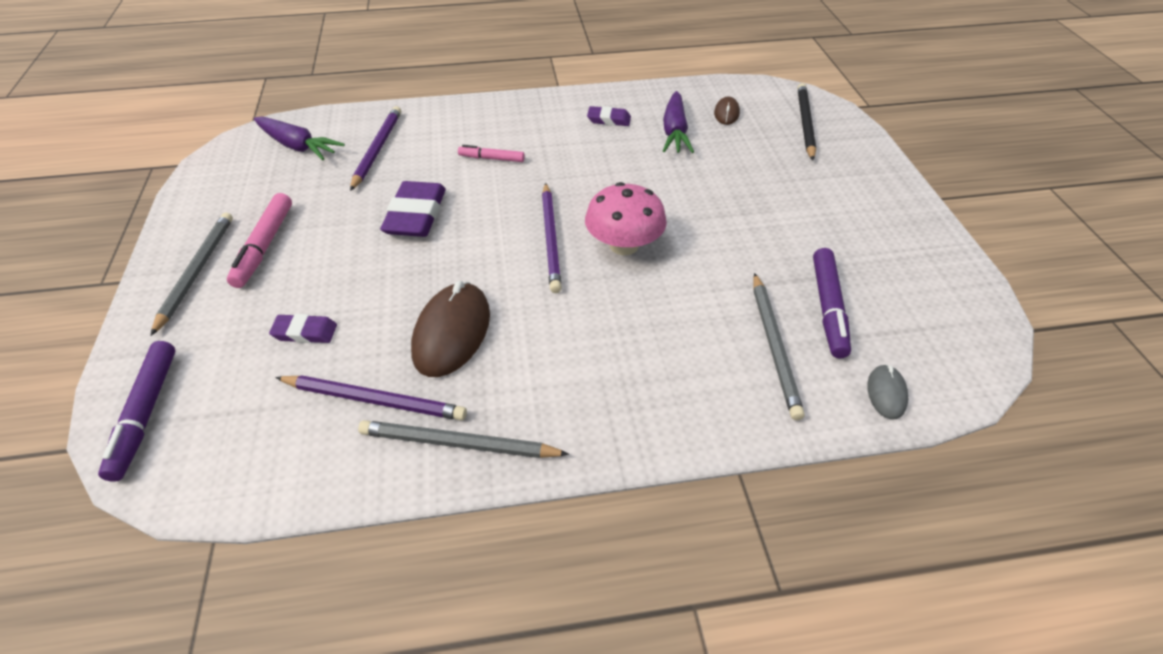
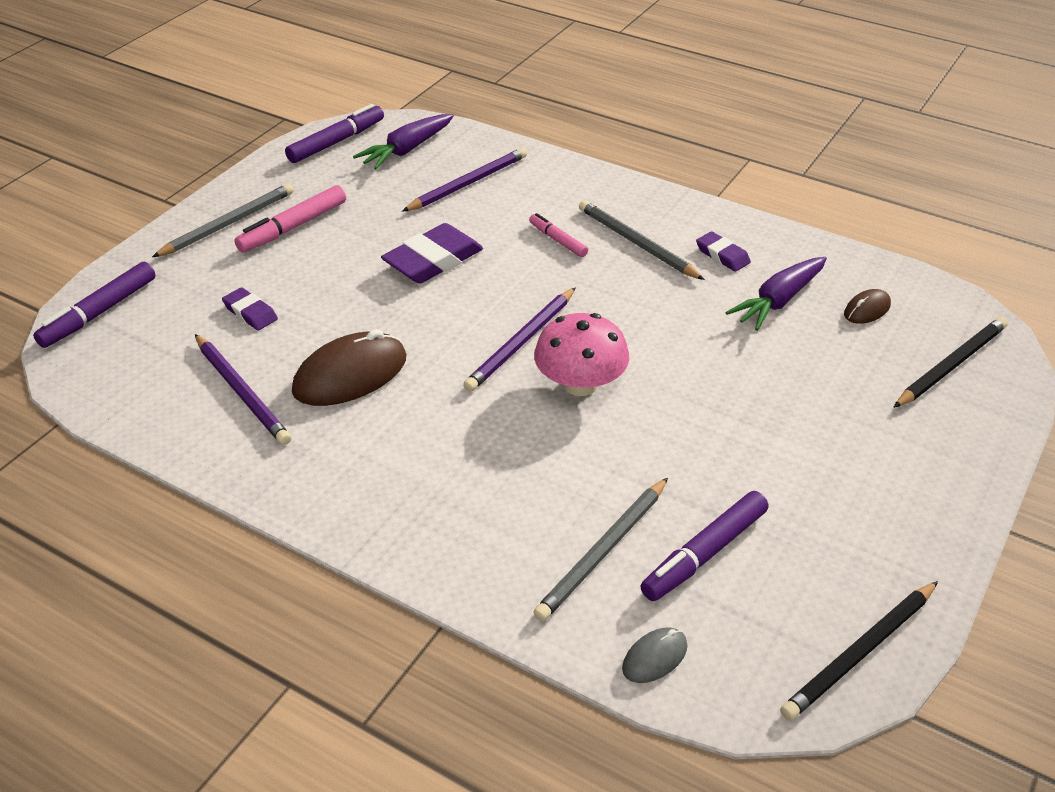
camera: 40 degrees right, 5 degrees down
purple carrot [254,116,345,160] -> purple carrot turned 60 degrees clockwise [353,114,454,169]
grey pencil [358,420,569,458] -> grey pencil moved to [579,200,705,280]
none -> purple marker [285,104,384,163]
none -> black pencil [780,581,938,721]

